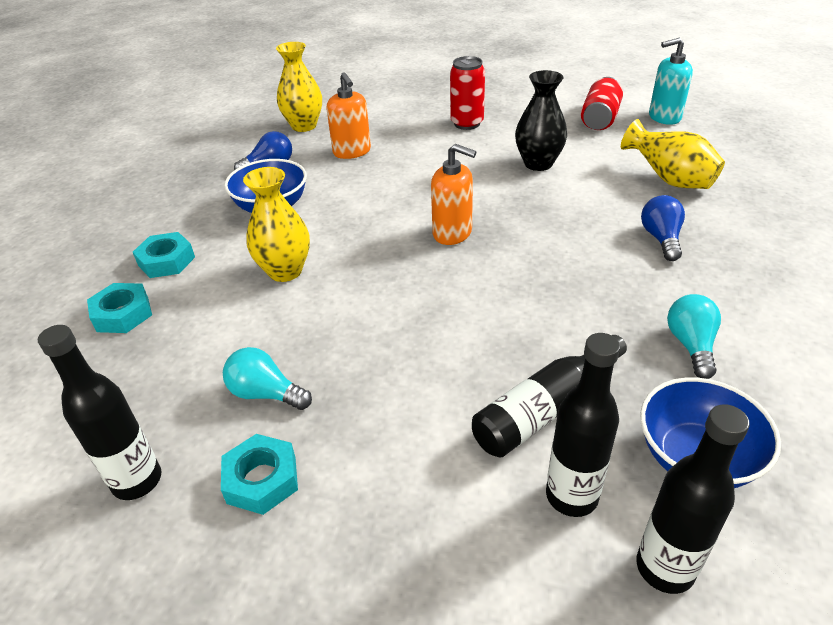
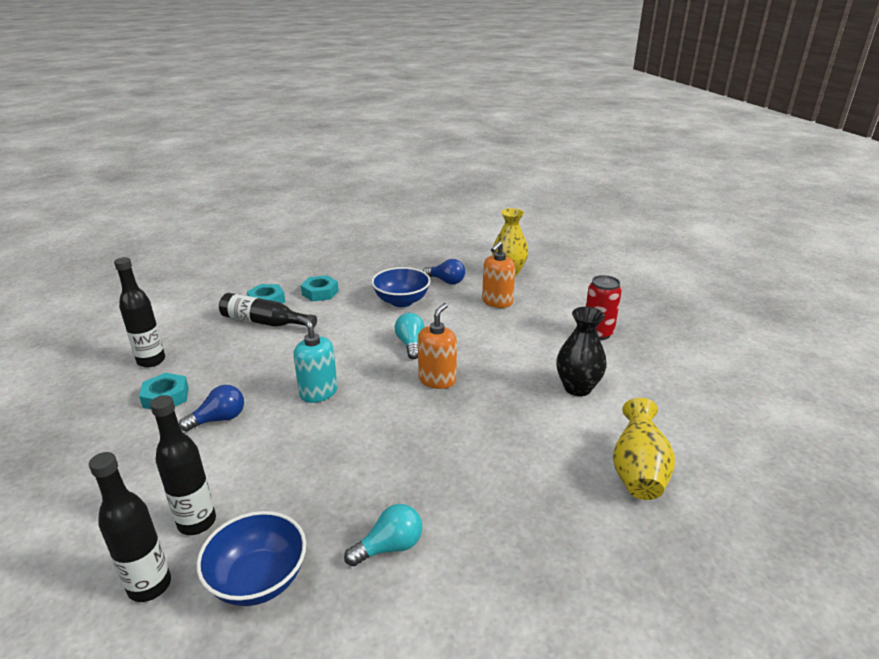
camera: 55 degrees right, 10 degrees down
turquoise light bulb [223,347,312,410] -> turquoise light bulb moved to [395,313,425,359]
yellow vase [243,167,310,282] -> none
orange soap dispenser [431,144,476,245] -> orange soap dispenser turned 150 degrees counterclockwise [418,303,457,389]
black bottle [472,335,627,458] -> black bottle moved to [219,293,317,327]
red can [581,77,623,130] -> none
blue light bulb [641,195,685,261] -> blue light bulb moved to [179,385,244,432]
turquoise soap dispenser [649,38,693,125] -> turquoise soap dispenser moved to [293,316,338,403]

